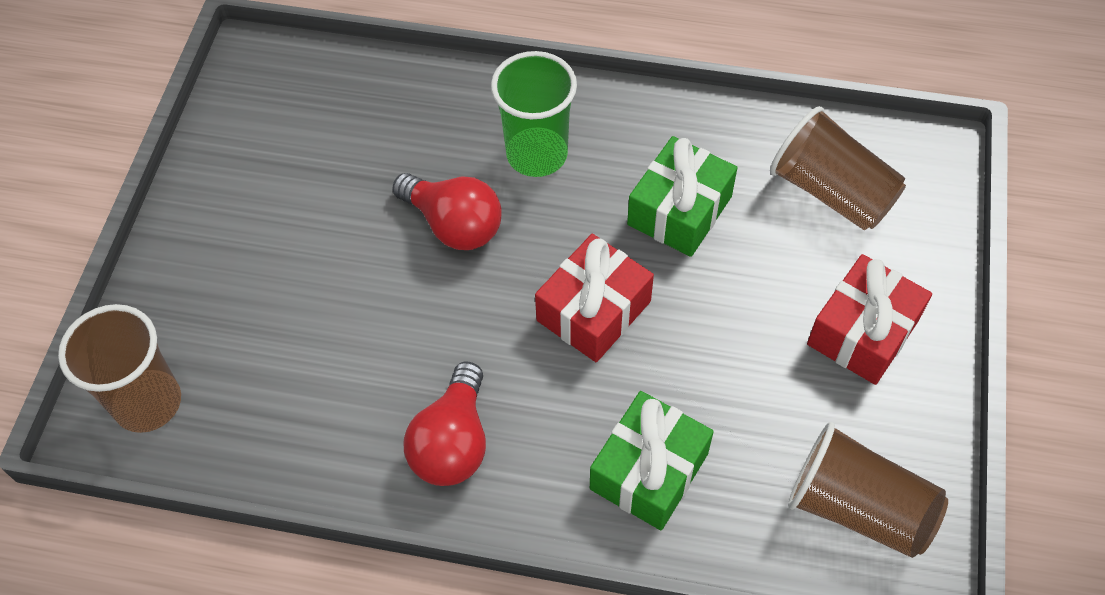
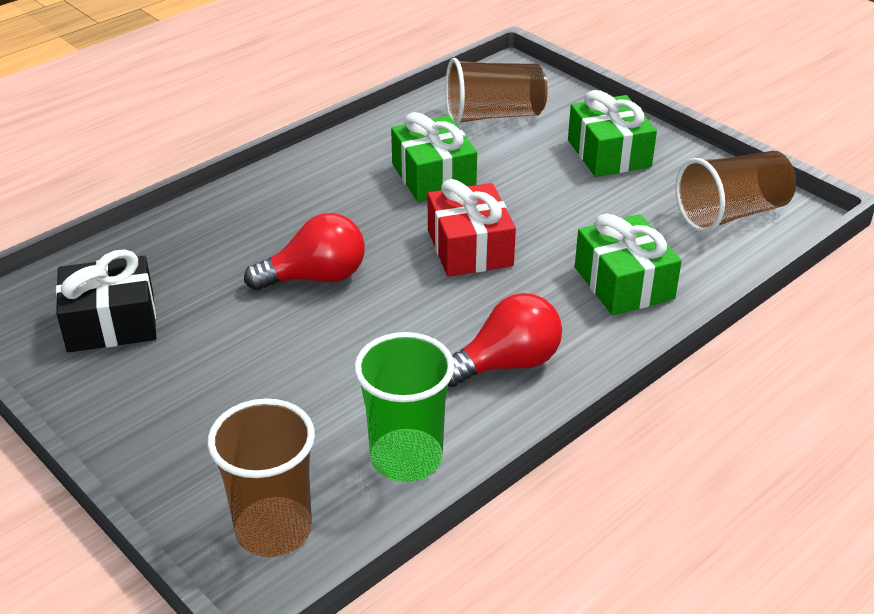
camera: 55 degrees left, 20 degrees down
red light bulb [403,362,486,486] -> red light bulb turned 75 degrees counterclockwise [448,293,562,387]
green cup [491,51,577,177] -> green cup moved to [354,332,454,482]
red gift [807,254,932,385] -> green gift [568,90,657,177]
none -> black gift [56,249,156,352]

